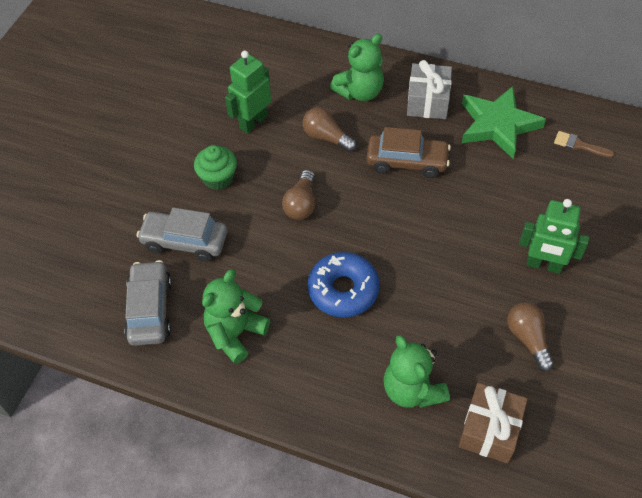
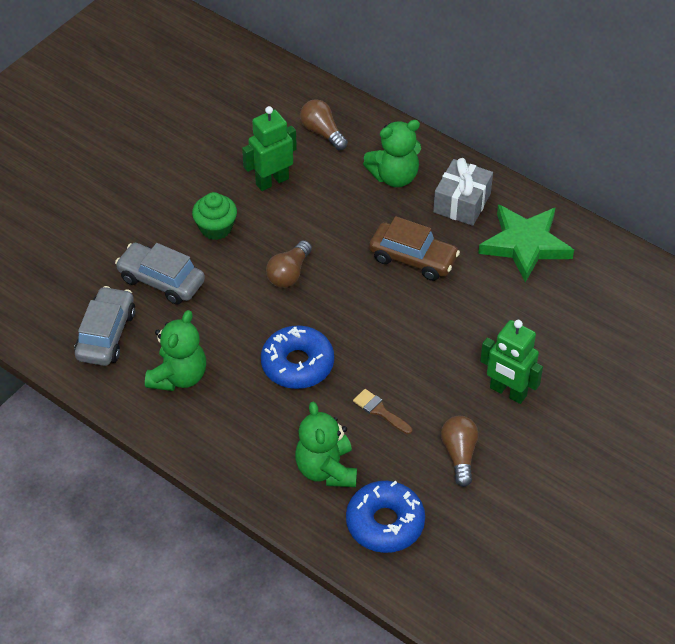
camera: 15 degrees right, 5 degrees down
green teddy bear [202,269,270,364] -> green teddy bear turned 150 degrees clockwise [145,310,206,391]
brown light bulb [303,107,357,152] -> brown light bulb moved to [300,99,348,151]
brown gift [459,383,528,463] -> blue donut [346,481,425,553]
brown brush [554,131,614,158] -> brown brush moved to [353,389,412,434]

